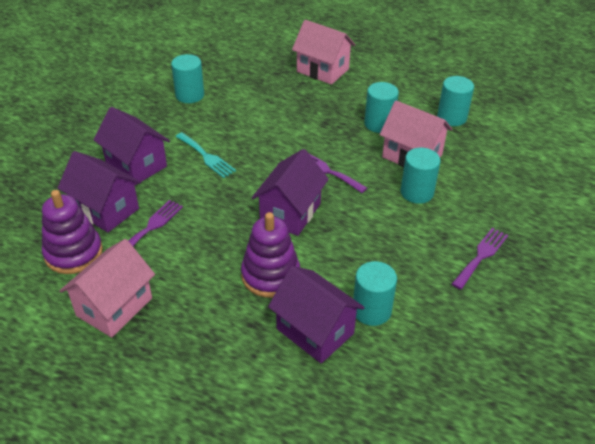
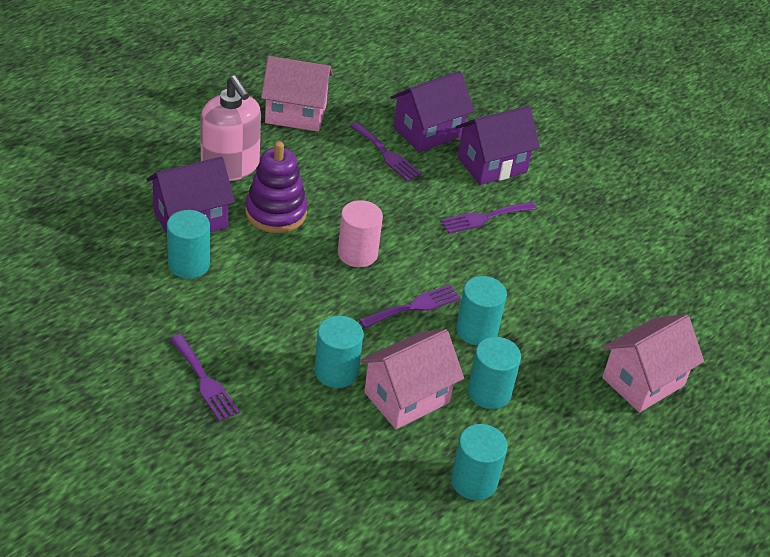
camera: 105 degrees right, 0 degrees up
purple stacking toy [42,190,103,274] -> none
pink house [60,239,155,337] -> pink house turned 45 degrees counterclockwise [261,56,333,132]
turquoise cylinder [171,54,204,103] -> turquoise cylinder moved to [456,276,507,345]
turquoise fork [175,132,236,178] -> purple fork [441,202,536,233]
purple house [252,149,329,236] -> pink cylinder [338,200,383,267]
none -> pink soap dispenser [200,75,261,181]

